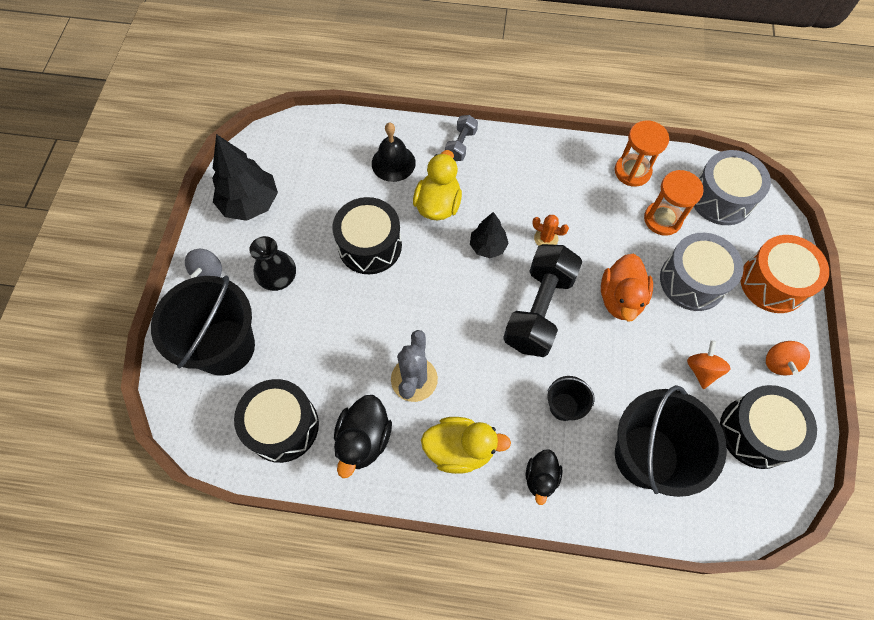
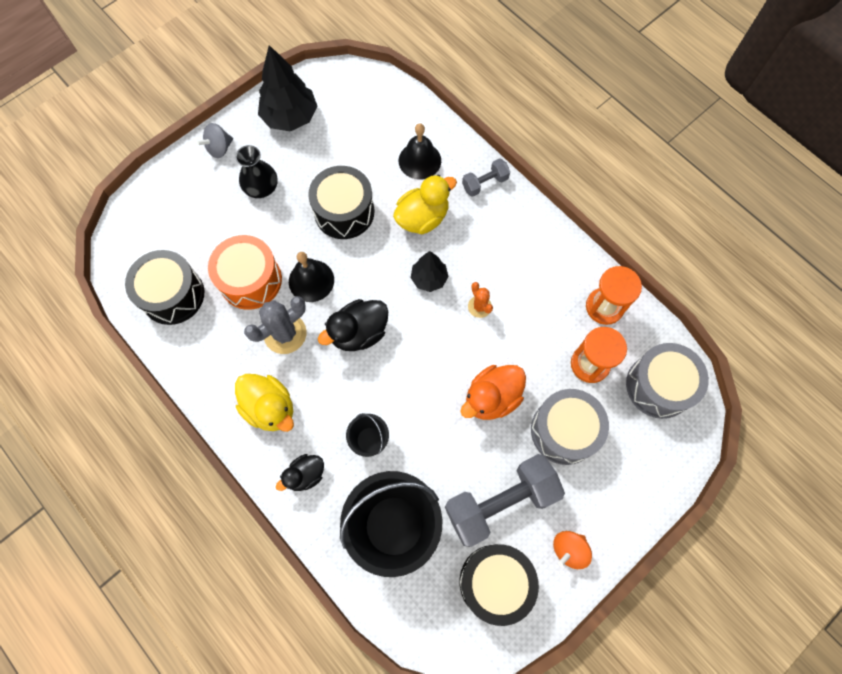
camera: 40 degrees right, 5 degrees up
black bucket [151,276,255,376] -> none
black duck [334,395,392,478] -> black duck moved to [318,299,388,351]
black dumbbell [503,244,583,357] -> none
orange spinning top [687,340,731,389] -> grey dumbbell [445,454,565,547]
orange drum [740,235,829,313] -> orange drum moved to [208,235,282,310]
none -> black bell [289,252,334,302]

